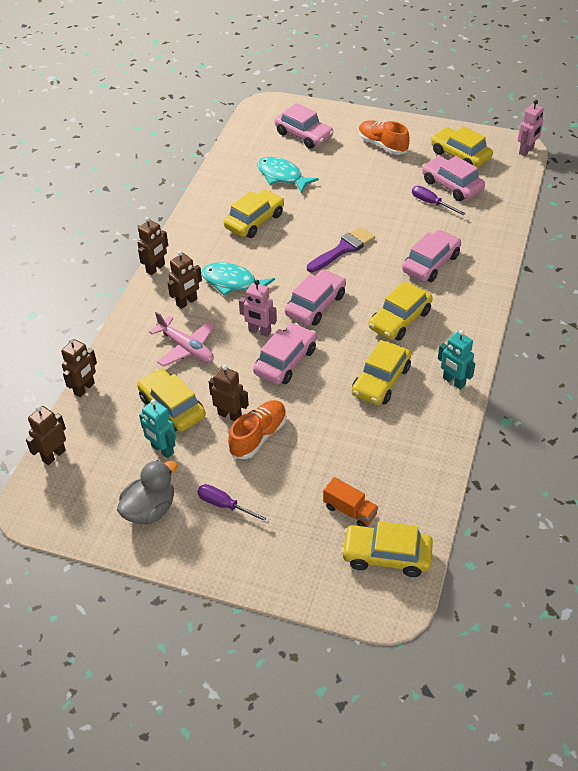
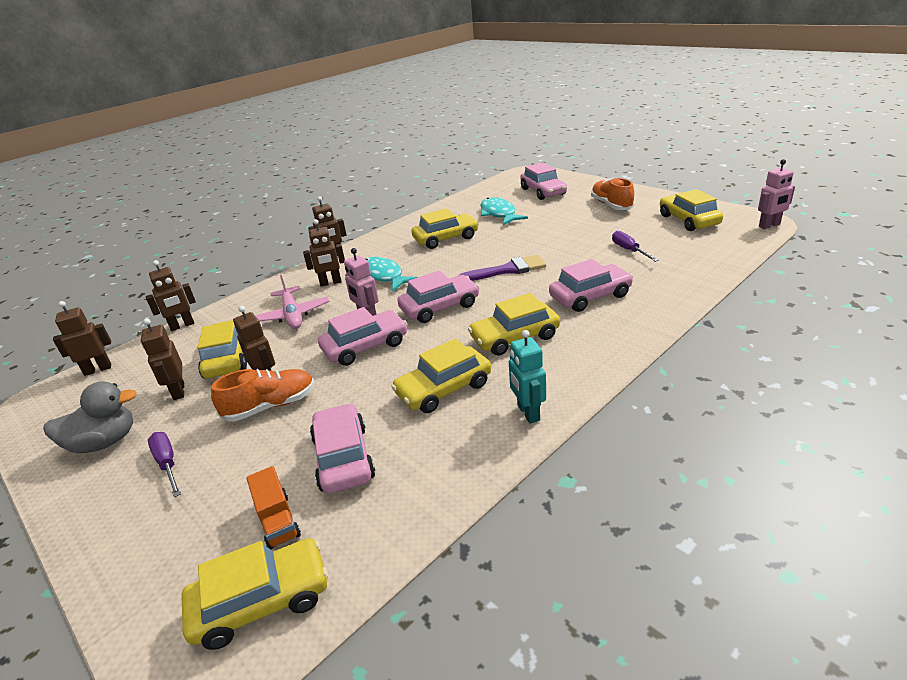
camera: 30 degrees right, 15 degrees down
turquoise robot [139,399,176,458] -> brown robot [141,319,184,400]
yellow car [341,521,433,577] -> yellow car turned 120 degrees clockwise [181,538,328,650]
pink car [422,156,485,201] -> pink car moved to [310,403,375,494]

